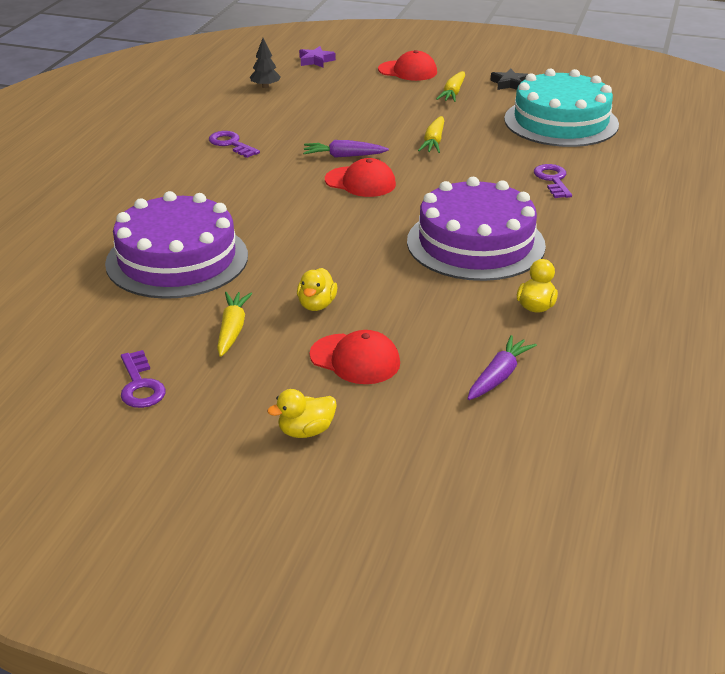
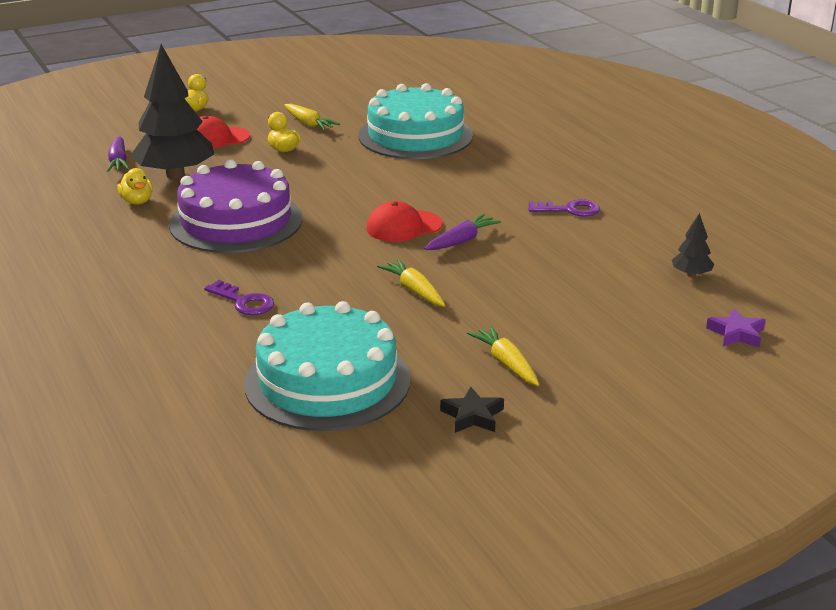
camera: 135 degrees right, 5 degrees down
purple cake [105,191,248,299] -> turquoise cake [358,83,473,159]
purple key [121,350,166,408] -> none
red cap [378,50,437,81] -> none
none -> black tree [130,44,214,179]

